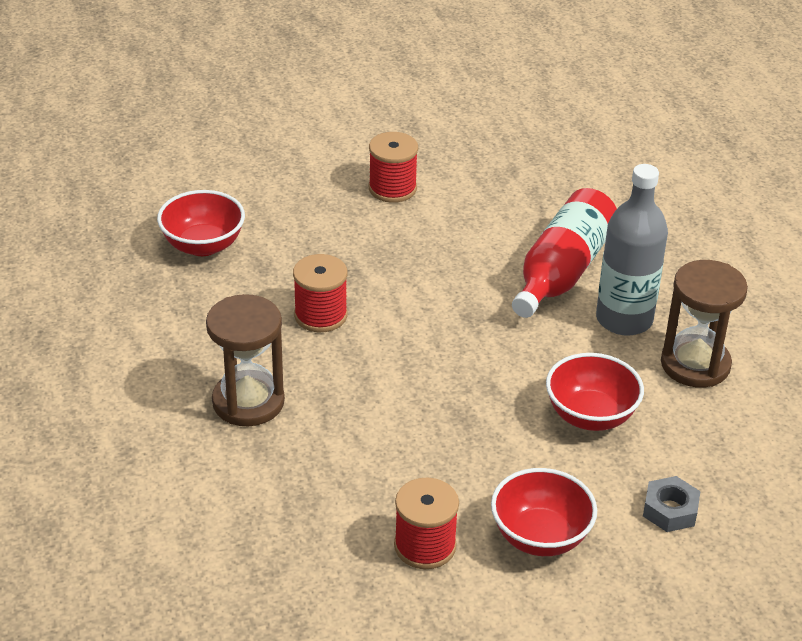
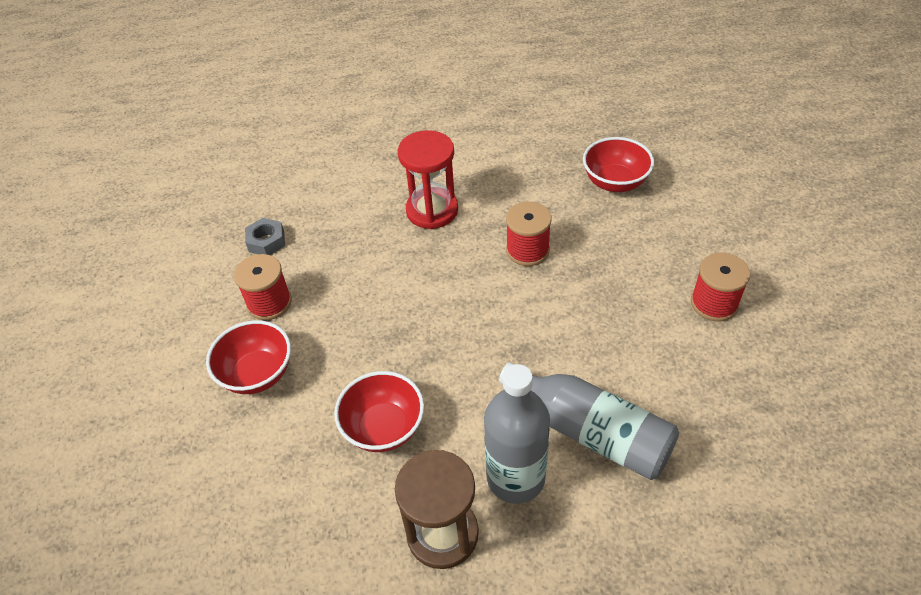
camera: 100 degrees right, 10 degrees up
brown hourglass [206,294,285,426] -> red hourglass [398,130,458,229]
red bottle [512,188,617,318] -> grey bottle [499,362,679,480]
grey nut [643,476,700,532] -> grey nut moved to [245,218,285,255]

